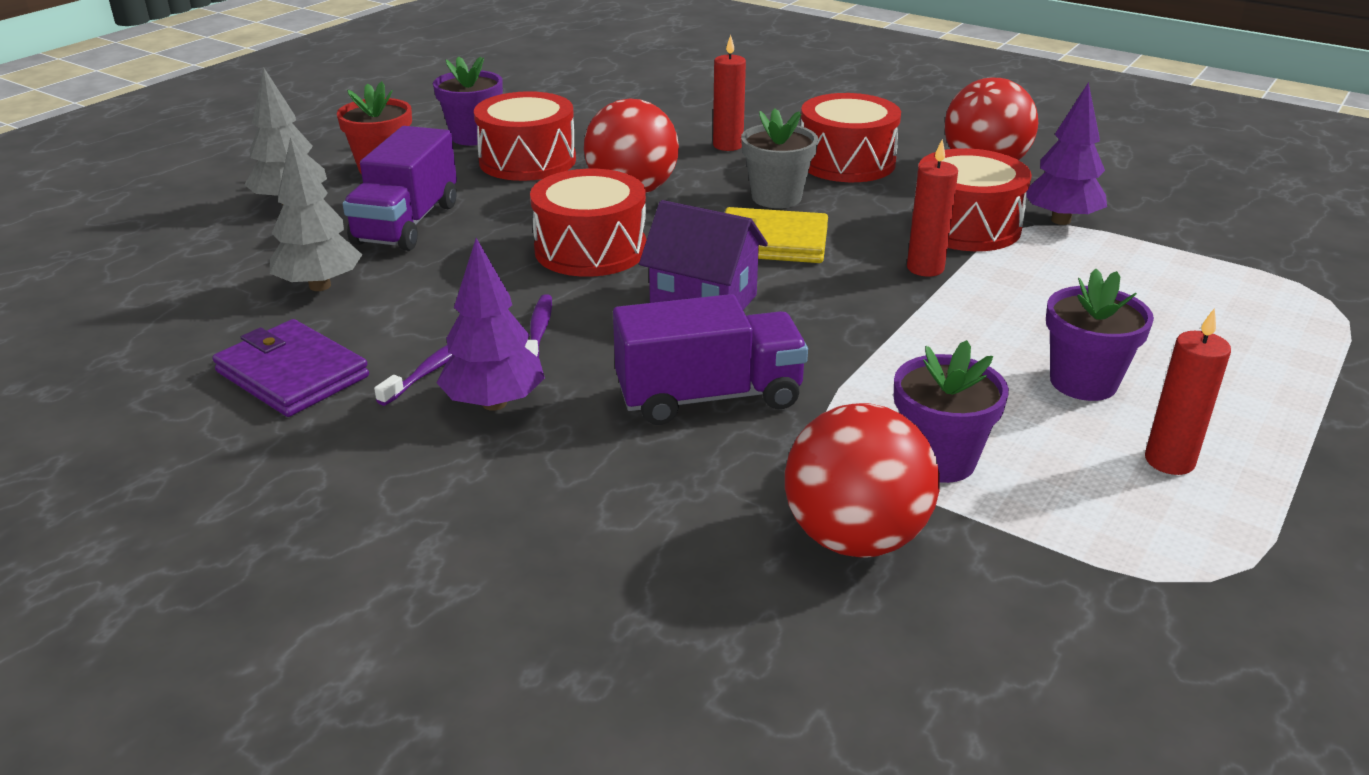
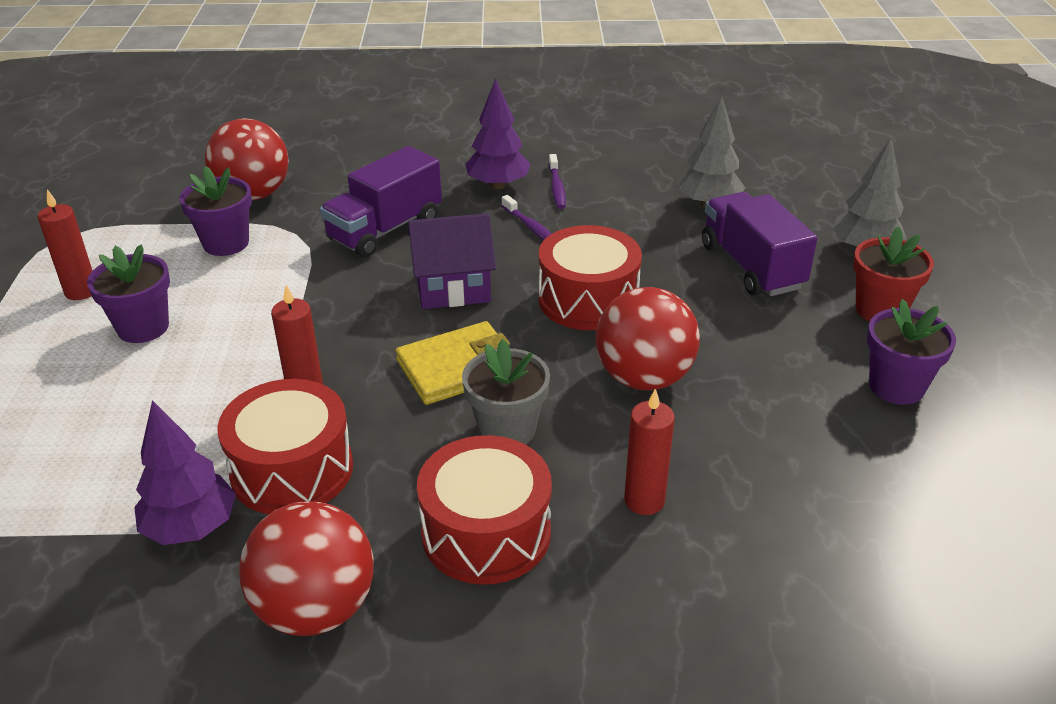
camera: 145 degrees right, 5 degrees up
purple wallet [212,319,369,417] -> none
red drum [474,91,576,181] -> none

